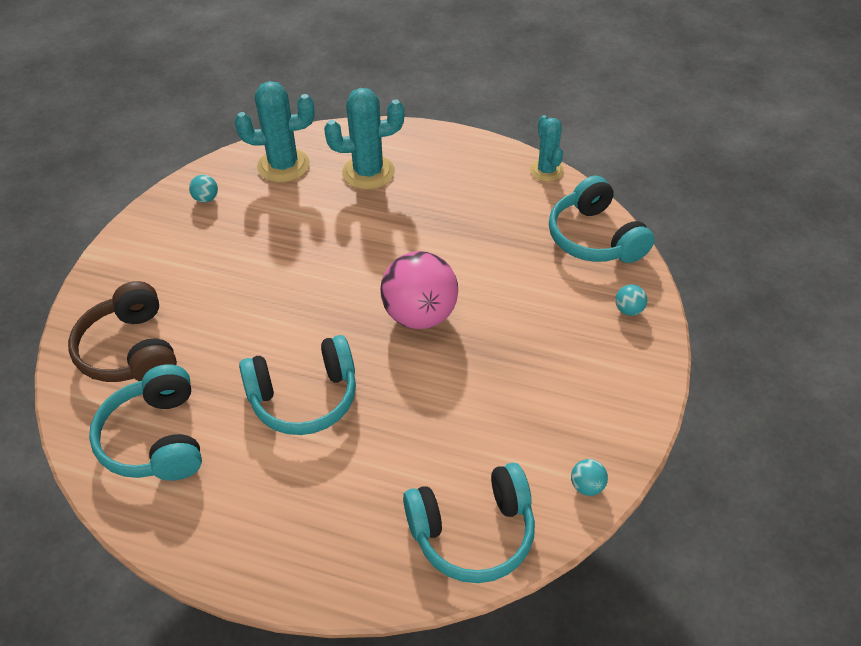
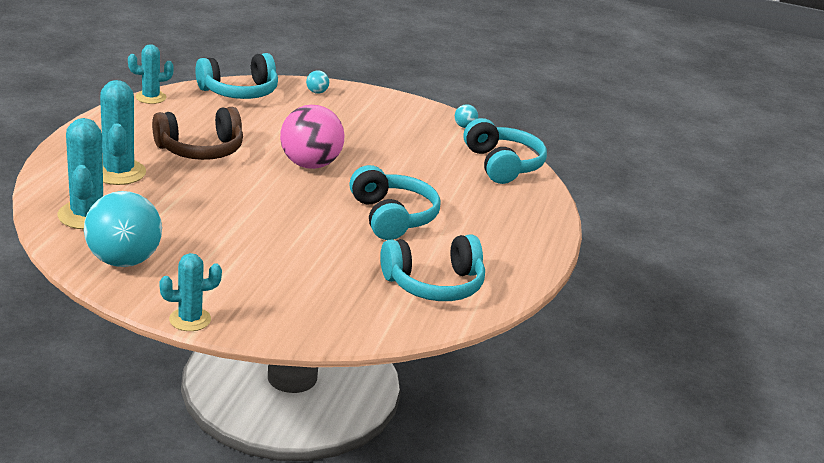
camera: 95 degrees left, 20 degrees down
brown headphones [68,281,177,382] -> brown headphones moved to [152,107,243,160]
turquoise ball [189,175,218,203] -> turquoise ball [84,191,162,267], size x2.45
none -> turquoise cactus [159,253,222,331]

